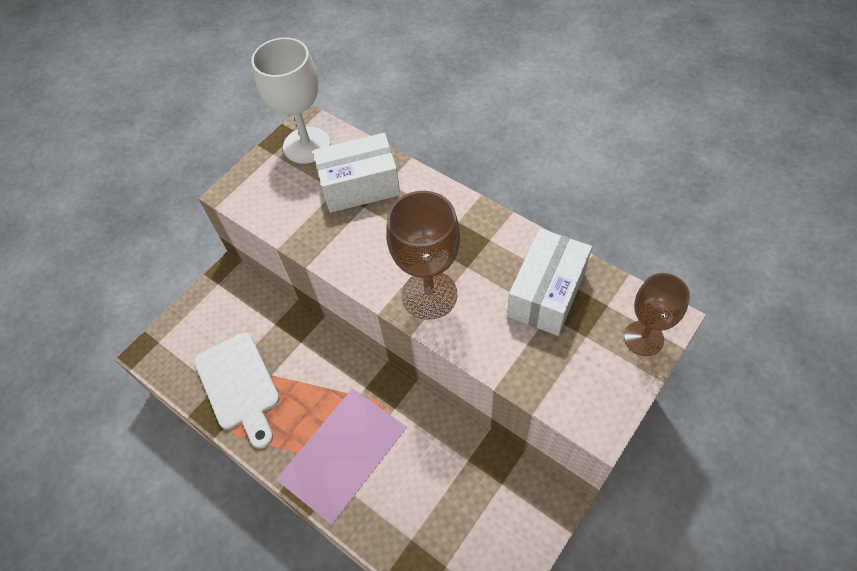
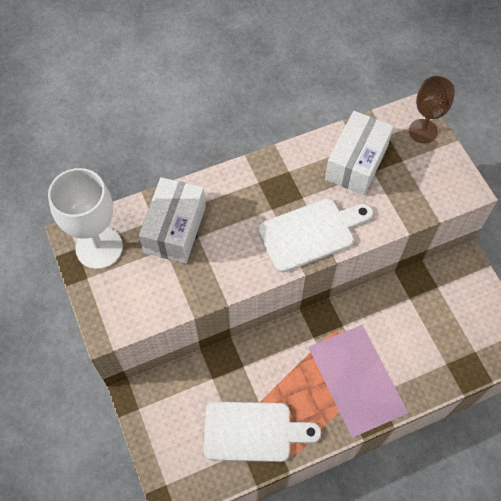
camera: 65 degrees left, 5 degrees up
brown goblet [386,191,460,320] -> white cutting board [258,198,373,272]
white box [507,229,592,336] -> white box turned 60 degrees clockwise [325,111,394,195]

